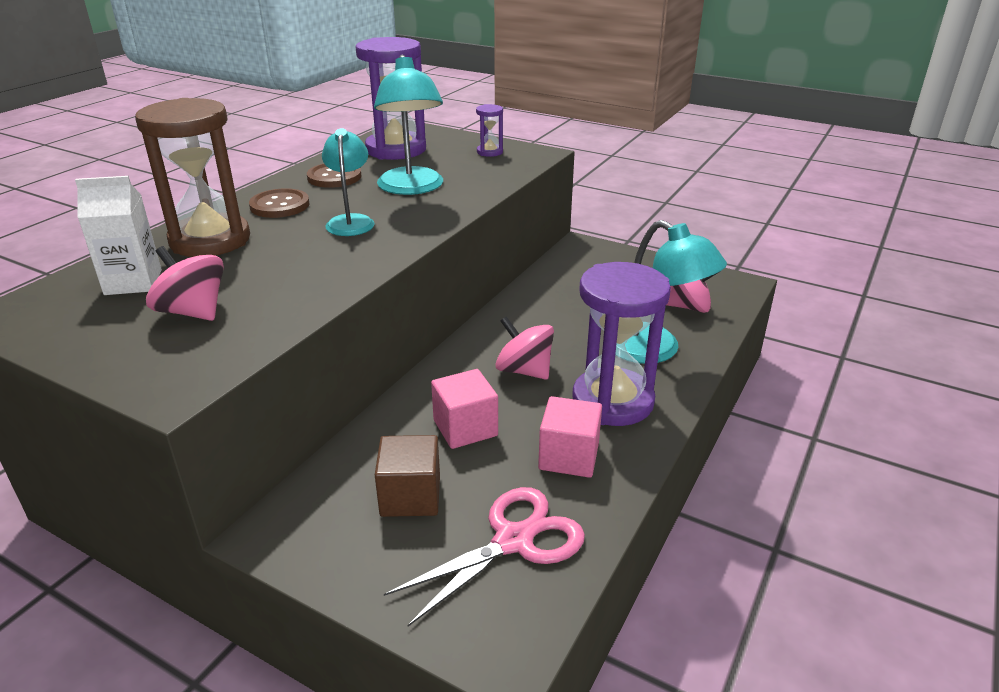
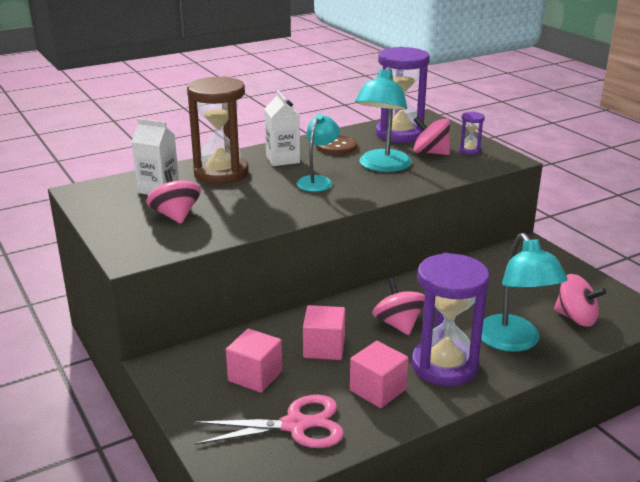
camera: 30 degrees right, 5 degrees down
brown button [249,188,309,218] -> white carton [264,90,300,166]
brown cube [375,435,440,517] -> pink cube [226,329,282,393]
none -> pink spinning top [414,117,450,155]

